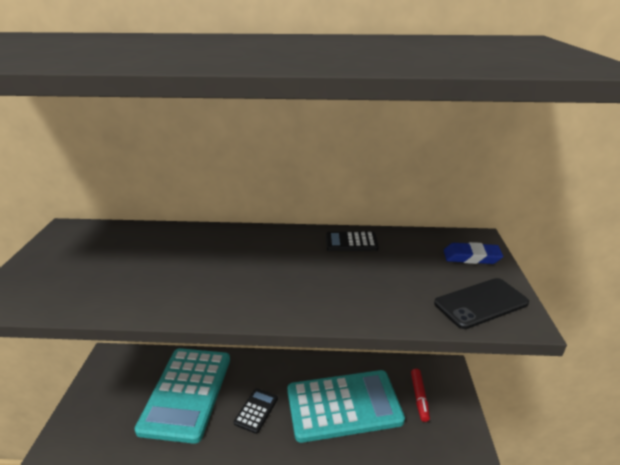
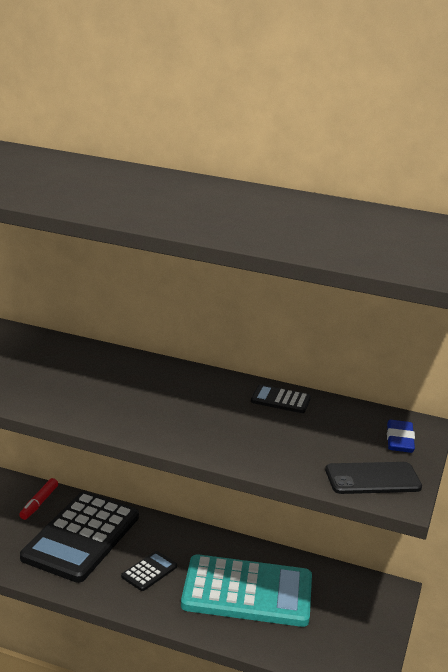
camera: 15 degrees right, 5 degrees down
turquoise calculator [135,348,230,444] -> black calculator [20,492,139,583]
red marker [411,369,430,422] -> red marker moved to [19,478,58,520]
blue eraser [444,242,503,264] -> blue eraser turned 75 degrees clockwise [387,420,415,453]

